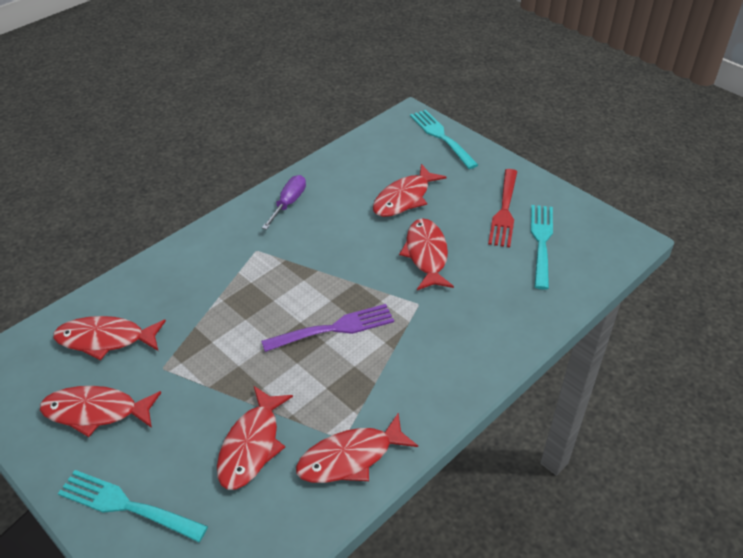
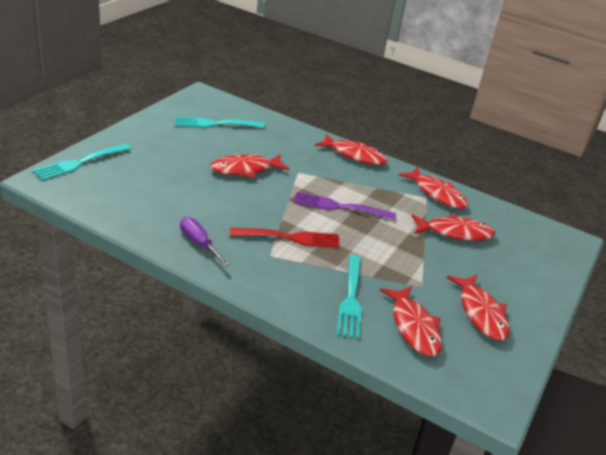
camera: 110 degrees left, 10 degrees down
turquoise fork [58,470,208,542] -> turquoise fork moved to [337,255,362,339]
purple fork [261,304,394,352] -> purple fork turned 45 degrees counterclockwise [294,192,396,220]
purple screwdriver [262,175,306,230] -> purple screwdriver turned 45 degrees clockwise [180,217,230,266]
red fish [373,164,447,217] -> red fish moved to [315,134,388,165]
red fork [488,169,517,248] -> red fork moved to [230,228,340,248]

